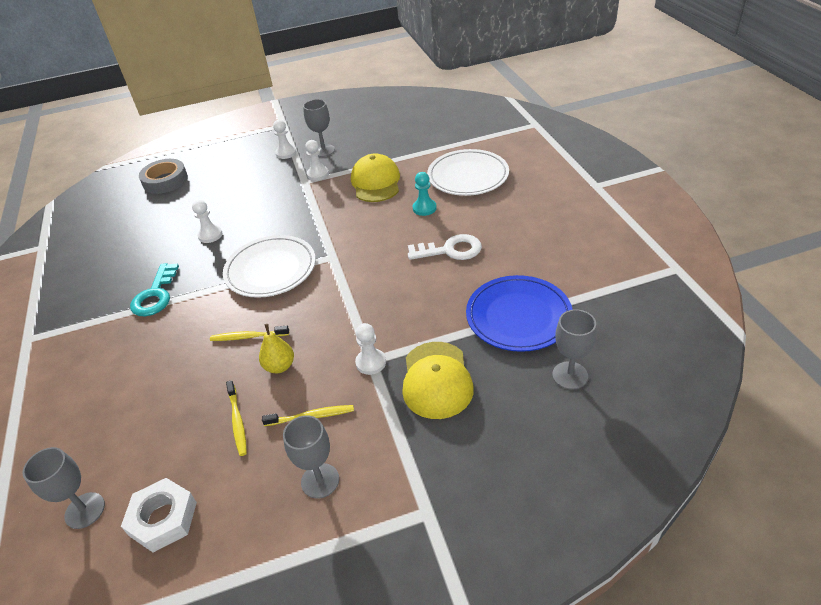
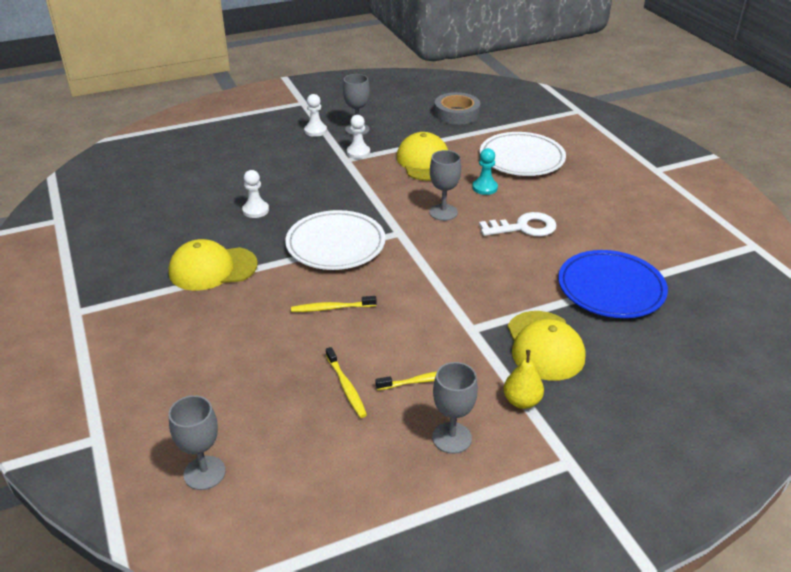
camera: 10 degrees left, 5 degrees down
white nut [121,478,197,552] -> none
turquoise key [130,263,179,316] -> yellow cap [169,239,258,291]
grey tape [139,159,188,194] -> grey tape moved to [434,92,480,124]
yellow pear [259,324,294,373] -> yellow pear moved to [504,350,544,409]
white pawn [355,323,386,375] -> none
grey goblet [552,309,597,390] -> grey goblet moved to [429,150,461,221]

